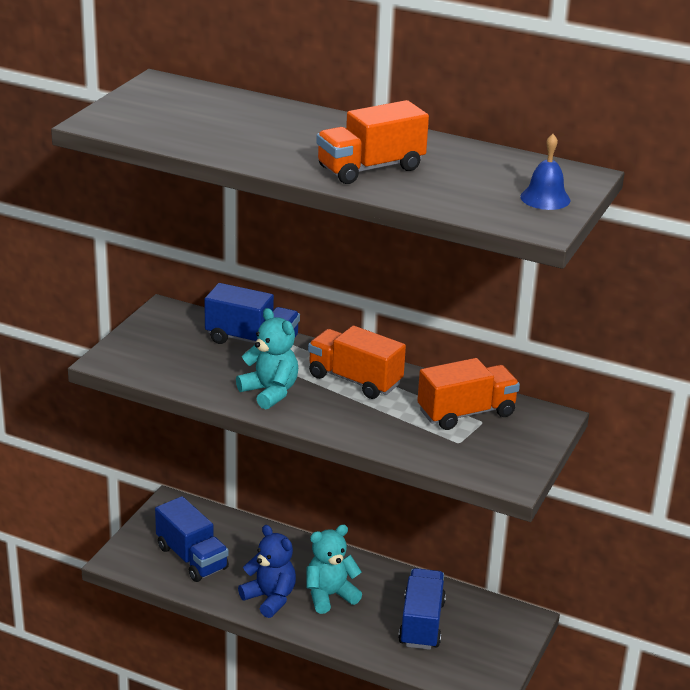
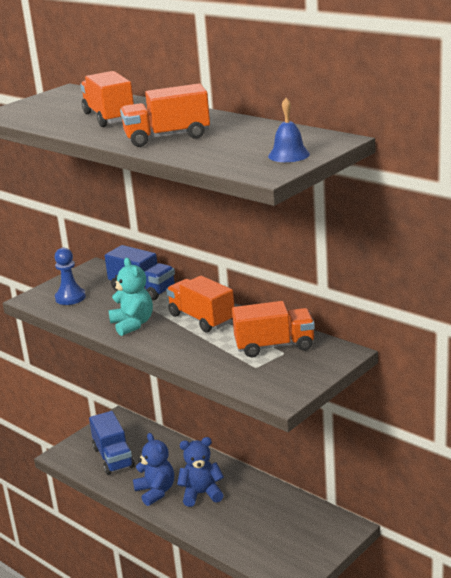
camera: 20 degrees right, 5 degrees down
turquoise teddy bear [306,524,362,614] -> blue teddy bear [177,437,224,507]
blue truck [398,568,446,650] -> none
none -> blue pawn [55,248,86,305]
none -> orange truck [80,71,134,127]

